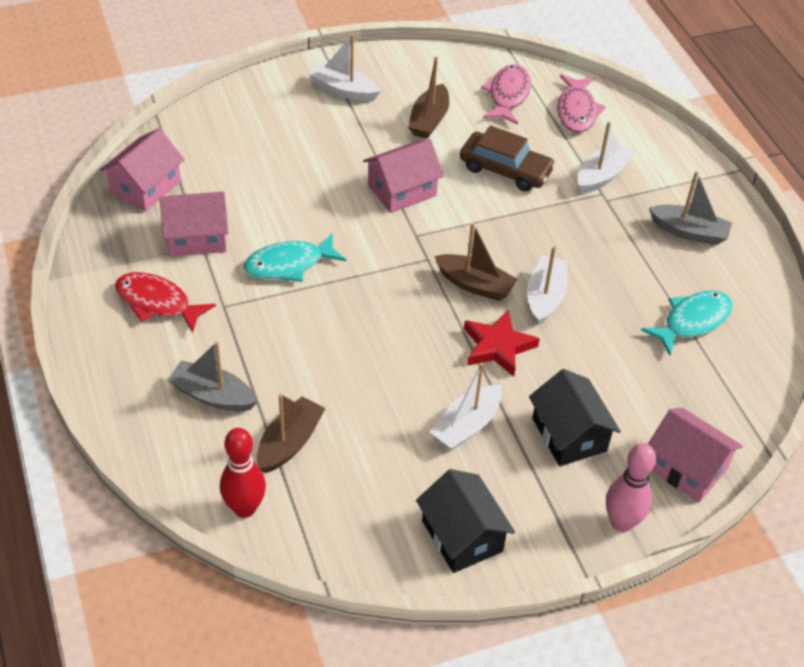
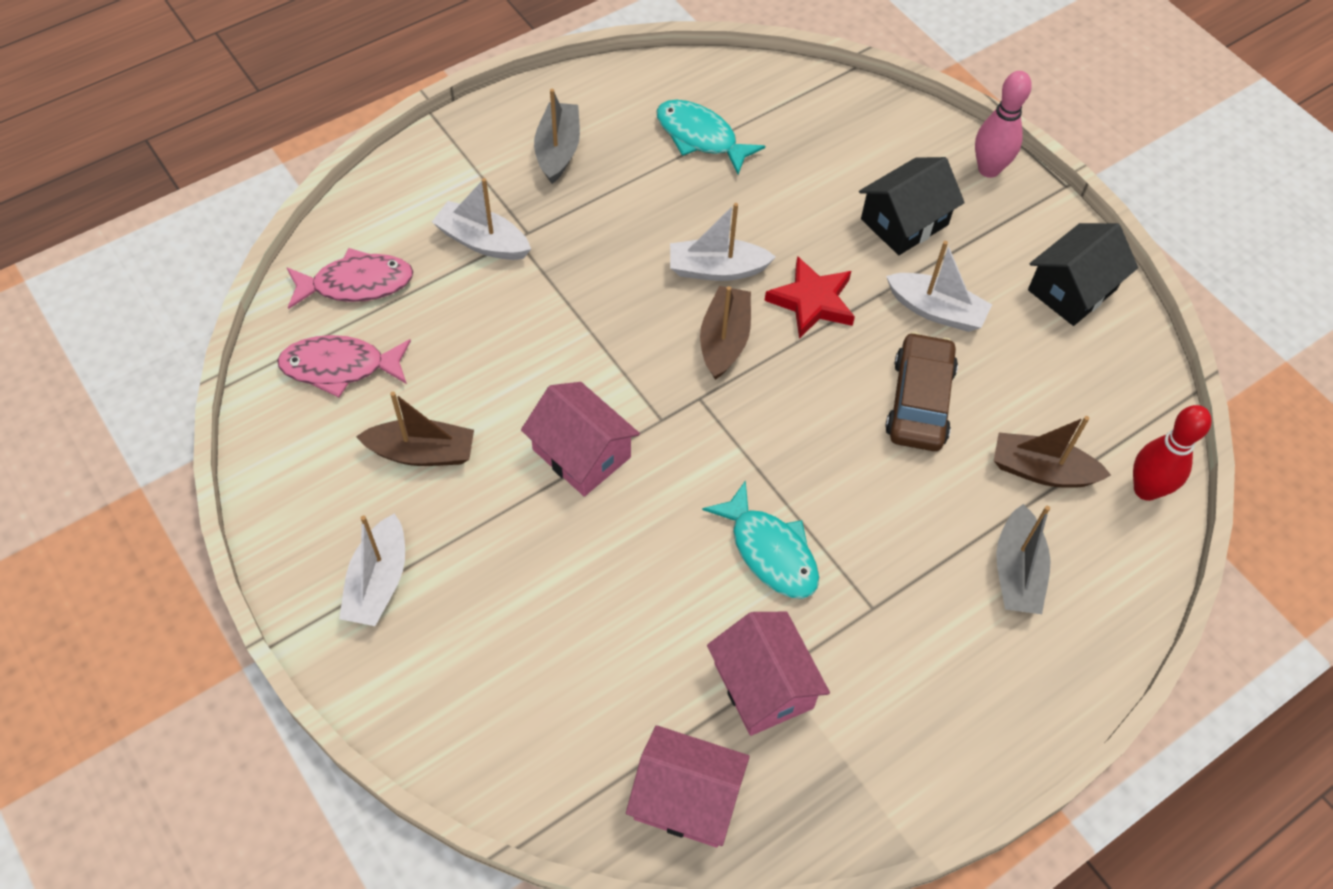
camera: 105 degrees left, 10 degrees up
red fish [115,272,216,333] -> none
brown car [460,125,556,191] -> brown car moved to [885,332,958,451]
pink house [648,407,743,502] -> none

